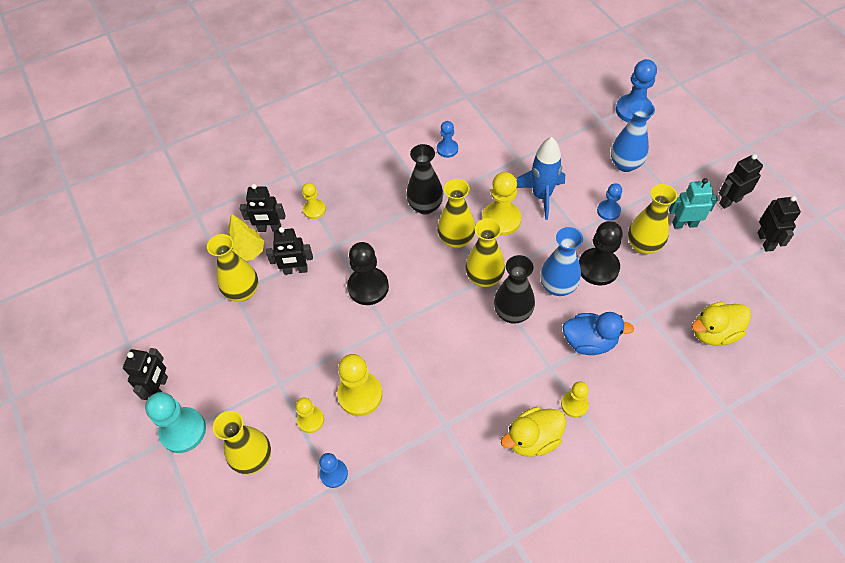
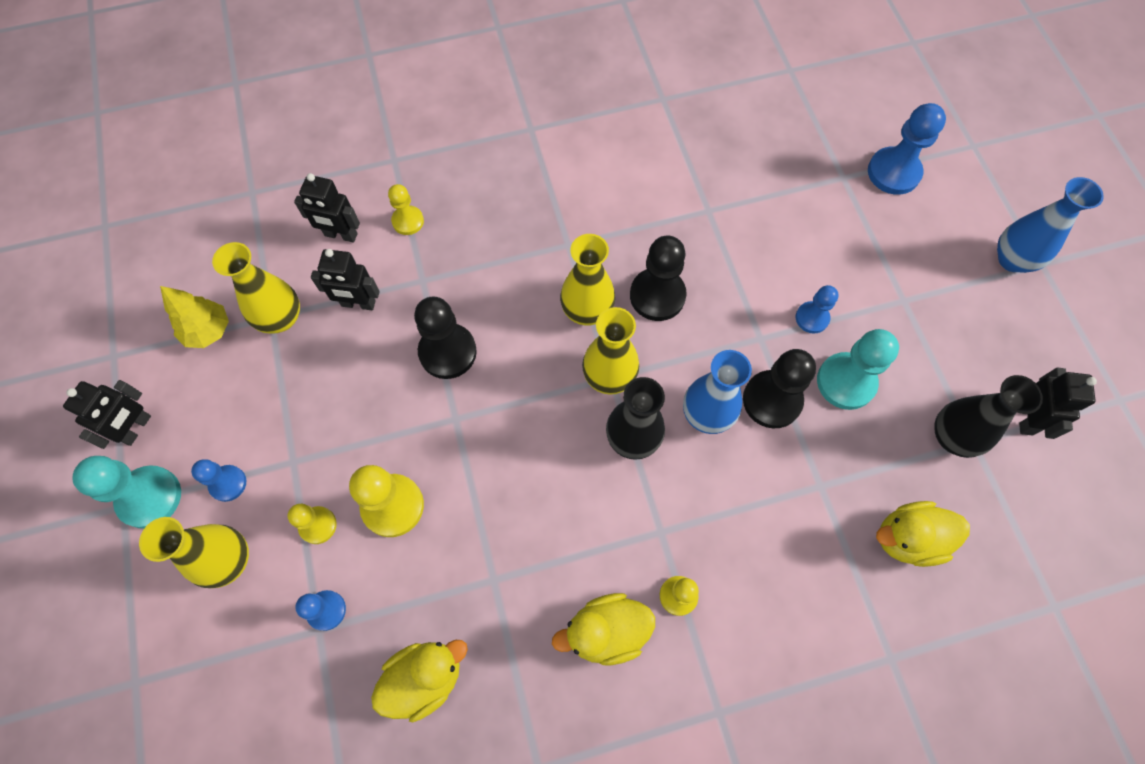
camera: 10 degrees right, 10 degrees up
yellow tree [228,213,264,261] -> yellow tree moved to [160,286,229,348]
black vase [406,144,443,215] -> black vase moved to [935,375,1043,458]
blue pawn [437,121,458,158] -> blue pawn moved to [191,459,246,502]
yellow pawn [482,172,521,236] -> black pawn [630,236,687,321]
blue rocket [517,137,565,220] -> none
blue duck [562,312,634,355] -> none
blue vase [611,100,655,172] -> blue vase moved to [997,177,1104,273]
yellow vase [628,184,677,254] -> turquoise pawn [817,329,899,410]
turquoise robot [669,178,718,229] -> none
black robot [719,154,763,209] -> none
none -> yellow duck [371,640,468,722]

